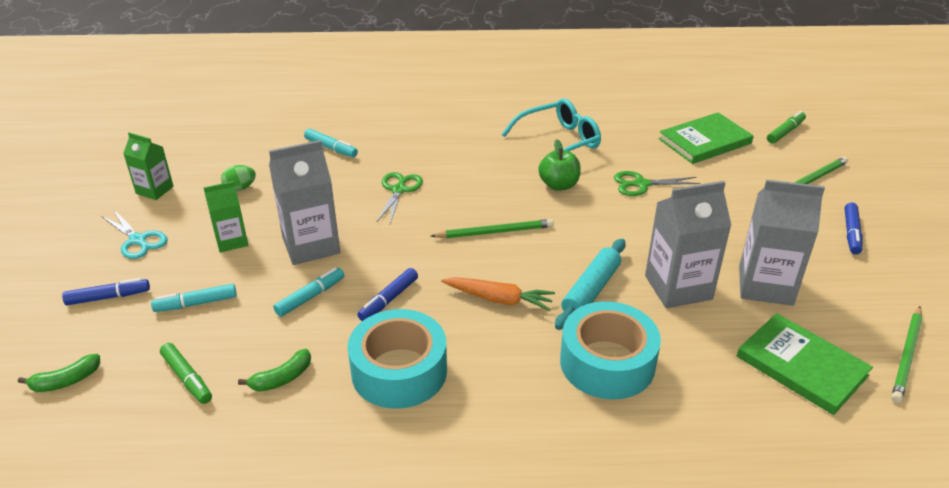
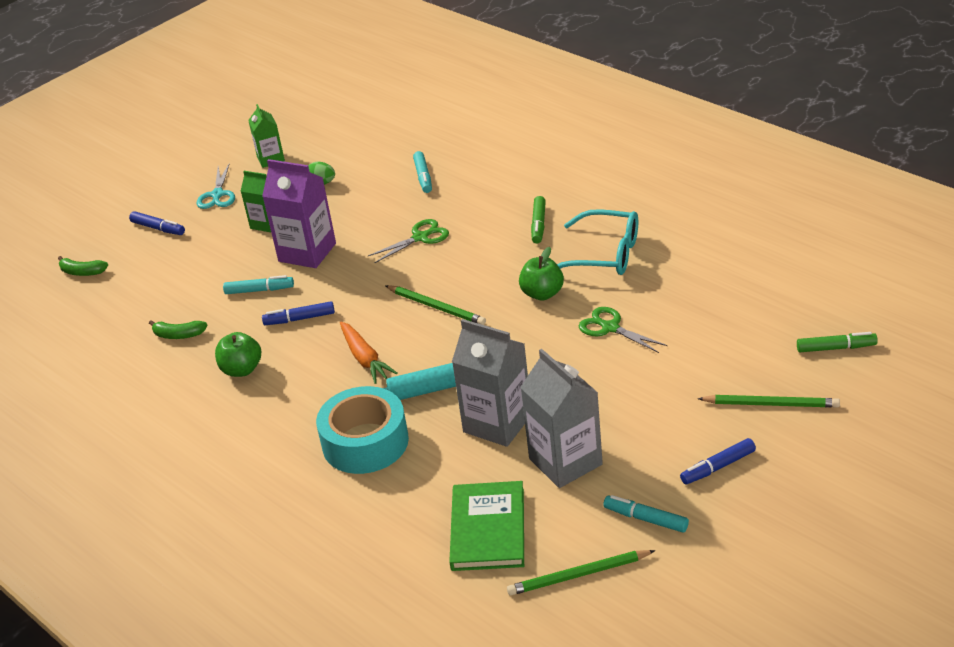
camera: 50 degrees right, 0 degrees up
turquoise marker [151,284,237,312] -> turquoise marker moved to [604,495,689,533]
green marker [160,343,212,404] -> green marker moved to [531,196,546,243]
grey carton [269,140,340,265] -> purple carton [262,159,336,268]
turquoise tape [348,309,447,409] -> green apple [215,332,261,377]
green book [659,112,754,164] -> none

